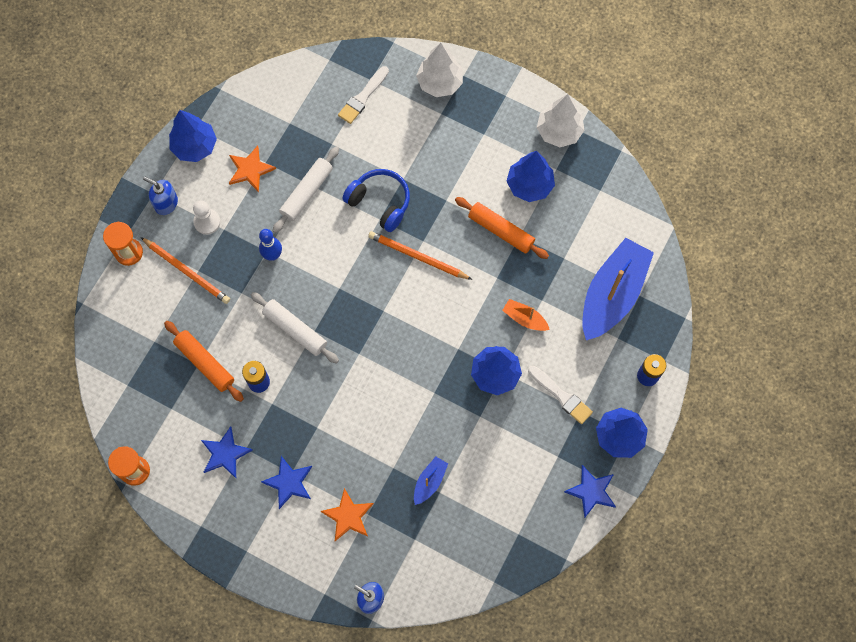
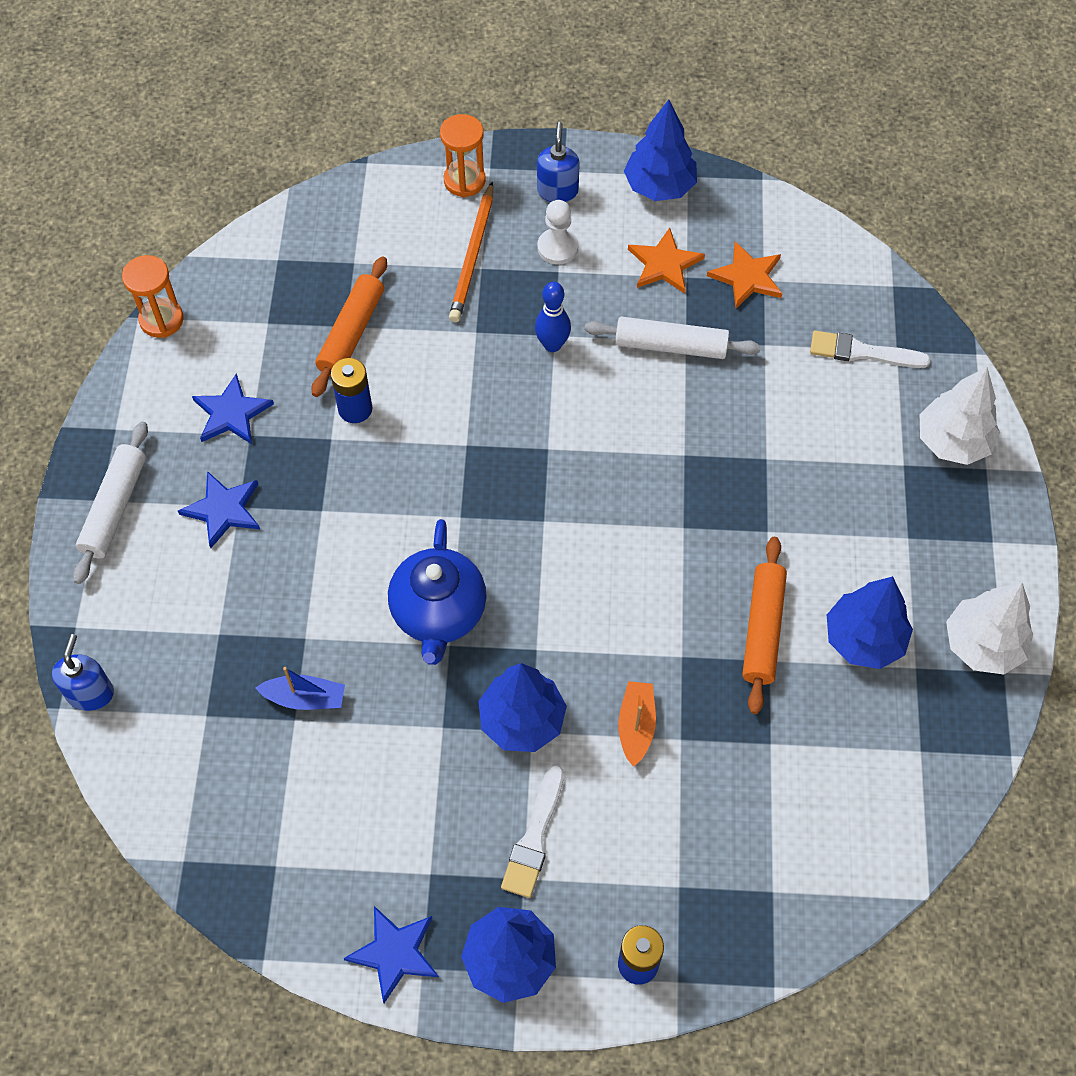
camera: 65 degrees right, 10 degrees down
white rolling pin [251,292,339,364] -> white rolling pin moved to [73,422,148,584]
orange star [320,488,374,541] -> orange star moved to [707,241,782,308]
blue headphones [342,169,410,232] -> none
orange pencil [368,231,472,280] -> none
blue boat [582,238,654,340] -> none
none -> blue teapot [388,519,487,665]

